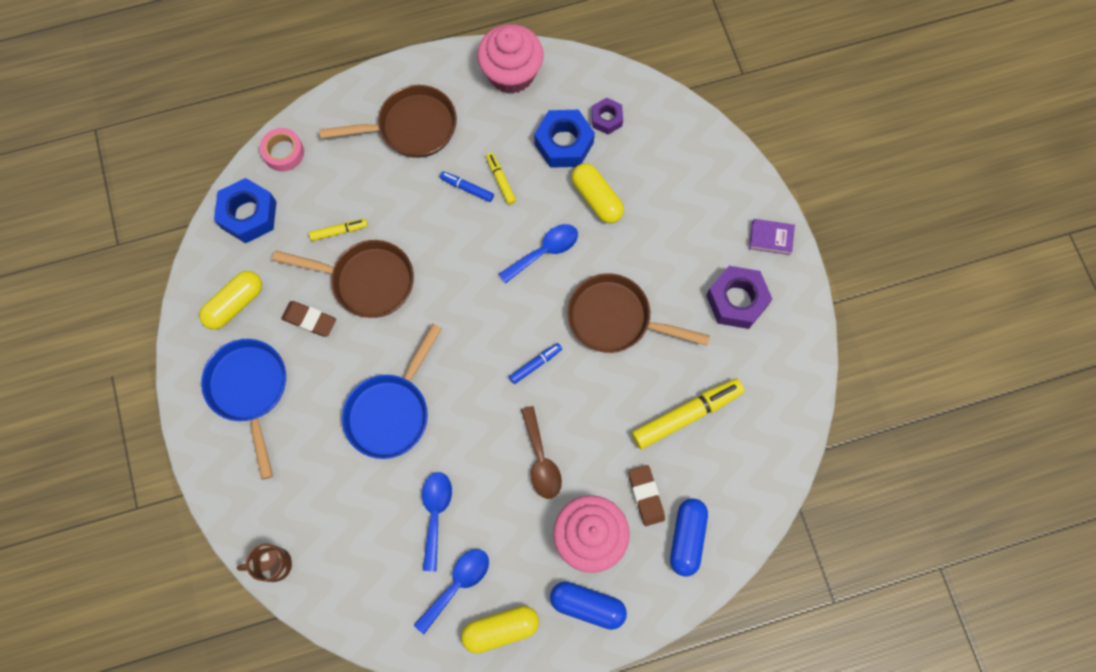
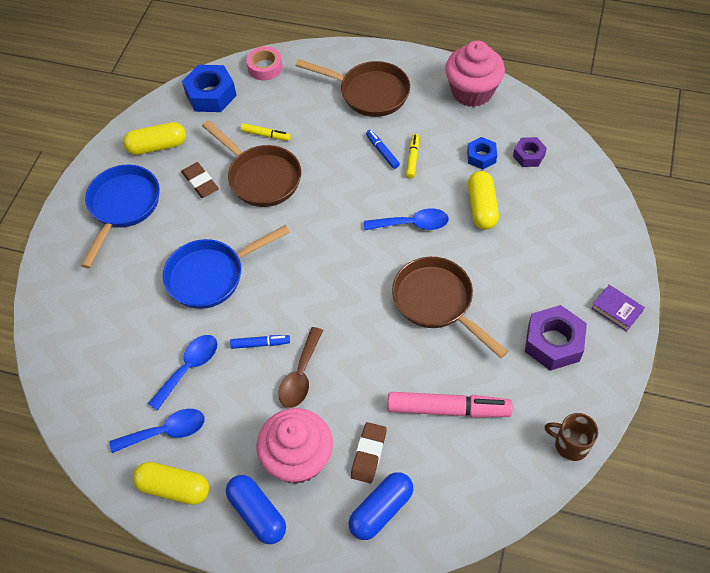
camera: 35 degrees right, 15 degrees down
brown mug [237,543,292,582] -> brown mug moved to [545,413,598,461]
blue marker [509,343,562,384] -> blue marker moved to [230,335,290,349]
blue nut [534,110,595,168] -> blue nut [467,137,497,170], size x0.58
yellow marker [632,379,744,449] -> pink marker [388,392,513,418]

